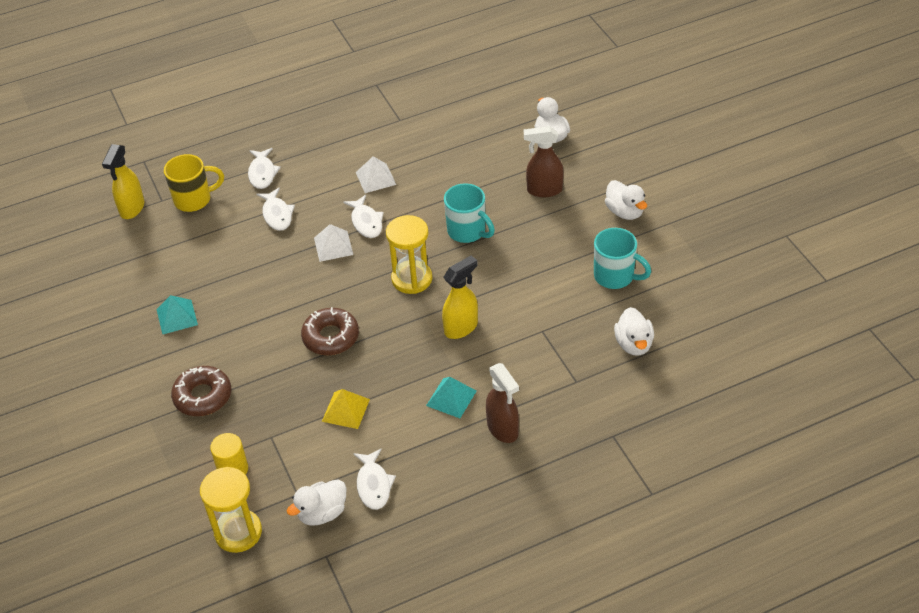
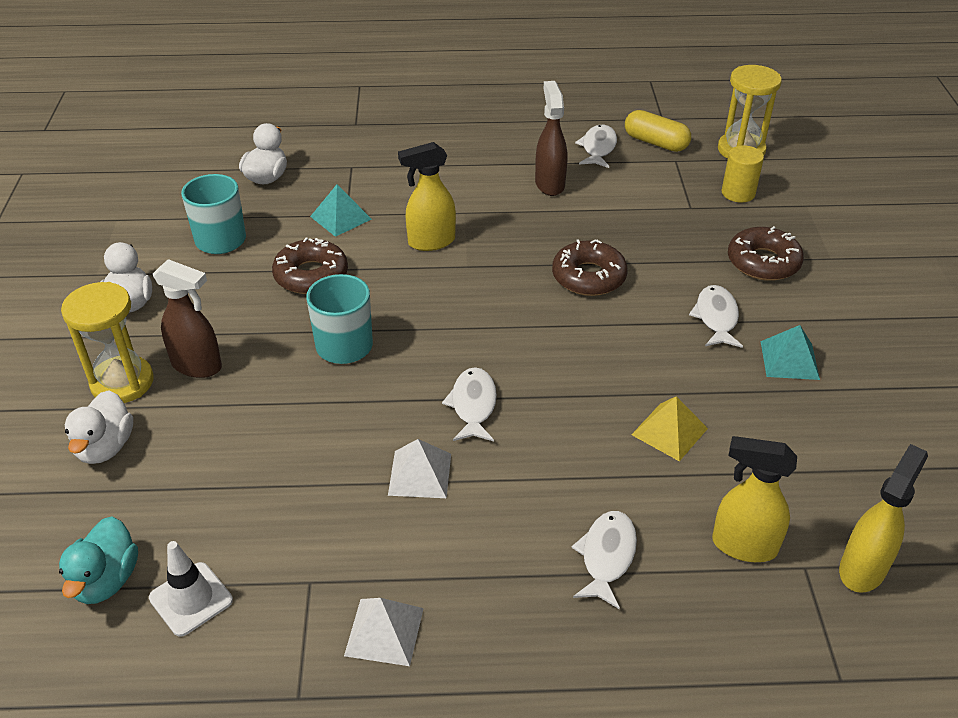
camera: 160 degrees left, 5 degrees down
yellow mug [164,154,224,212] -> yellow spray bottle [712,436,797,562]
white fish [256,187,295,231] -> white fish moved to [689,285,743,348]
white duck [287,480,346,526] -> yellow capsule [625,110,691,152]
white pyramid [314,224,353,262] -> white pyramid moved to [344,598,424,666]
yellow pyramid [322,389,370,429] -> yellow pyramid moved to [631,396,708,461]
yellow hourglass [386,215,432,294] -> yellow hourglass moved to [61,282,154,403]
turquoise pyramid [426,377,477,418] -> turquoise pyramid moved to [310,184,372,237]
brown spray bottle [486,363,519,443] -> brown spray bottle moved to [535,81,567,196]
none -> turquoise duck [59,516,138,604]
none -> white traffic cone [149,541,233,637]
none -> brown donut [272,238,348,294]

